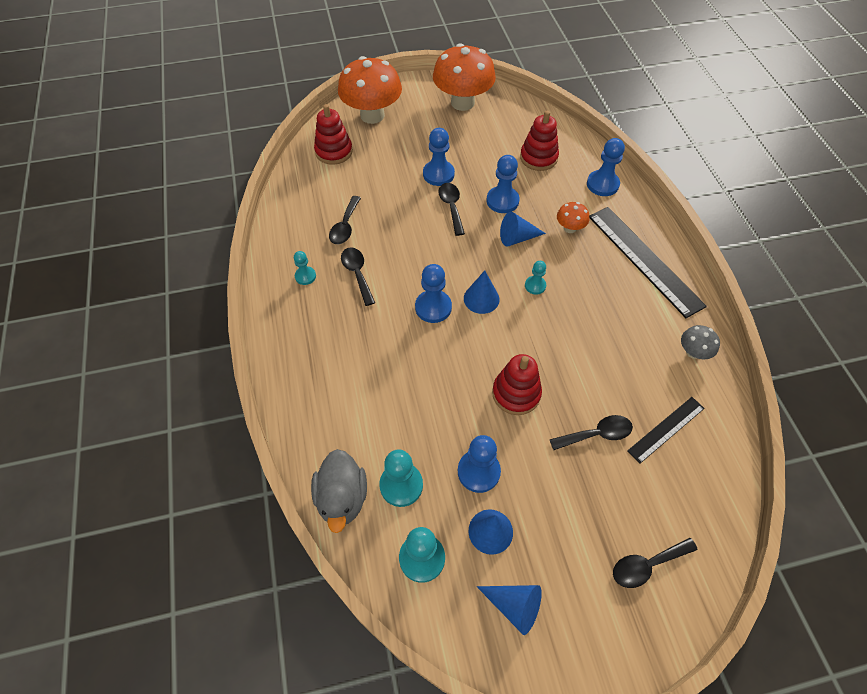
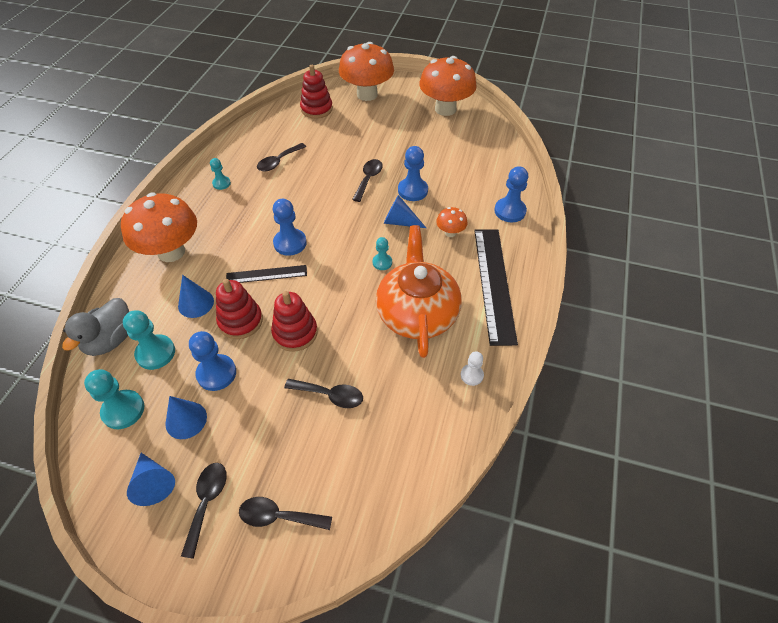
camera: 30 degrees right, 5 degrees down
black spoon [341,247,375,306] -> black spoon moved to [181,463,227,559]
blue pawn [423,128,455,186] -> none
blue cone [464,270,500,314] -> blue cone moved to [178,275,214,318]
red stacking toy [520,111,559,171] -> red stacking toy moved to [216,279,263,339]
black ruler [627,397,705,464] -> black ruler moved to [226,265,307,283]
grey mushroom [681,325,720,359] -> white pawn [461,351,484,386]
none -> orange mushroom [121,193,197,262]
none -> orange teapot [376,225,462,358]

